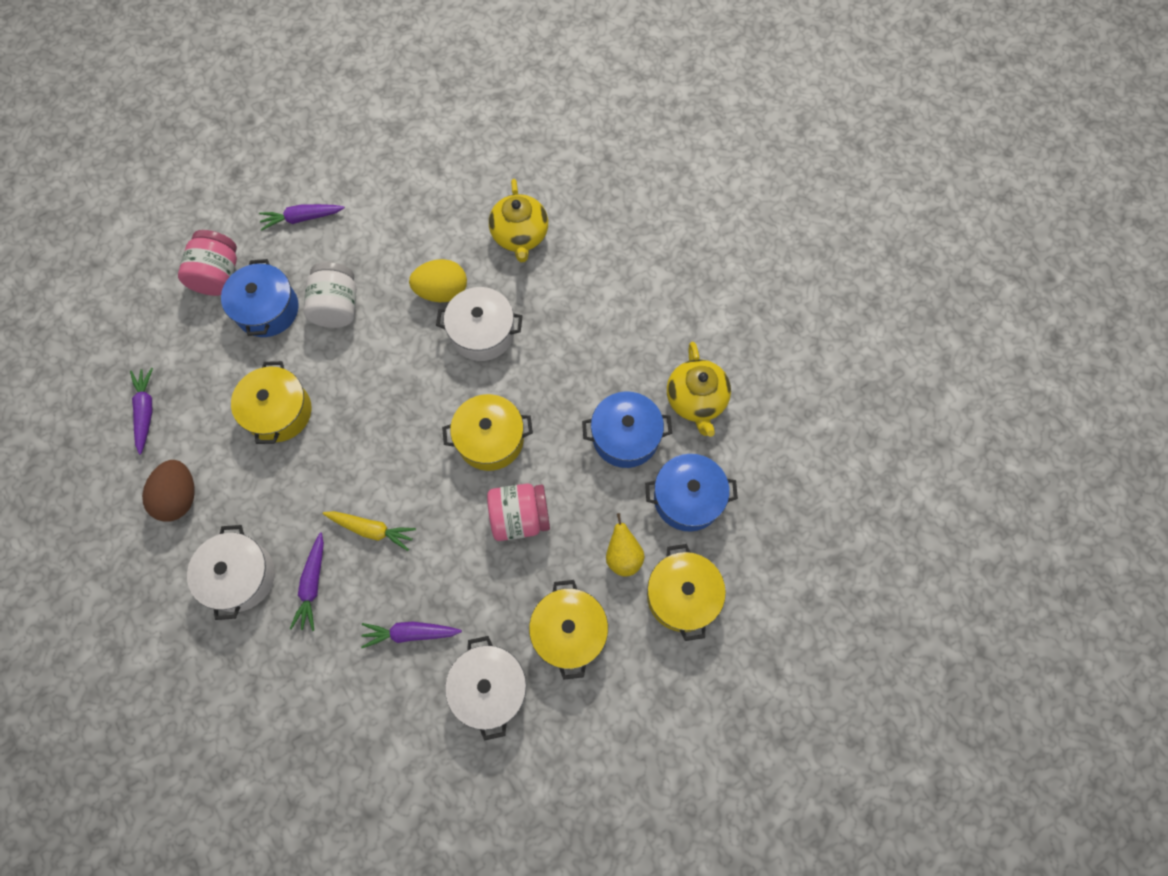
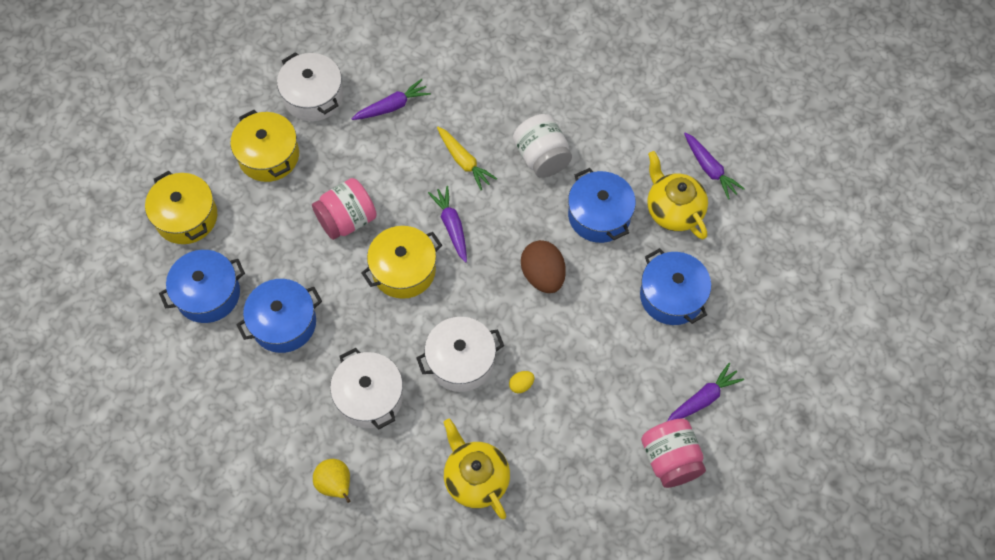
camera: 155 degrees right, 5 degrees down
brown egg [142,460,195,521] -> brown egg moved to [521,240,566,293]
pink jar [178,230,237,296] -> pink jar moved to [641,418,706,488]
white pot [187,525,275,620] -> white pot moved to [330,348,403,429]
yellow pot [231,361,311,444] -> blue pot [568,168,636,243]
purple carrot [290,533,324,631] -> purple carrot moved to [428,186,467,263]
white jar [304,262,356,328] -> white jar moved to [513,114,572,178]
yellow carrot [323,511,416,551] -> yellow carrot turned 120 degrees counterclockwise [437,127,497,190]
yellow egg [409,259,467,302] -> yellow egg [509,371,534,393], size x0.46
yellow pear [606,513,645,577] -> yellow pear moved to [313,459,351,503]
yellow teapot [667,342,731,437] -> yellow teapot moved to [647,151,708,239]

